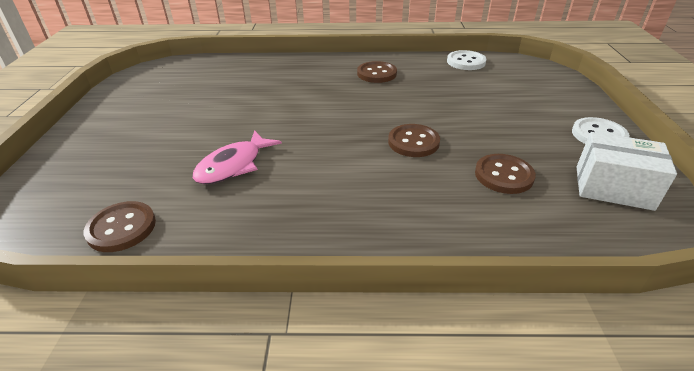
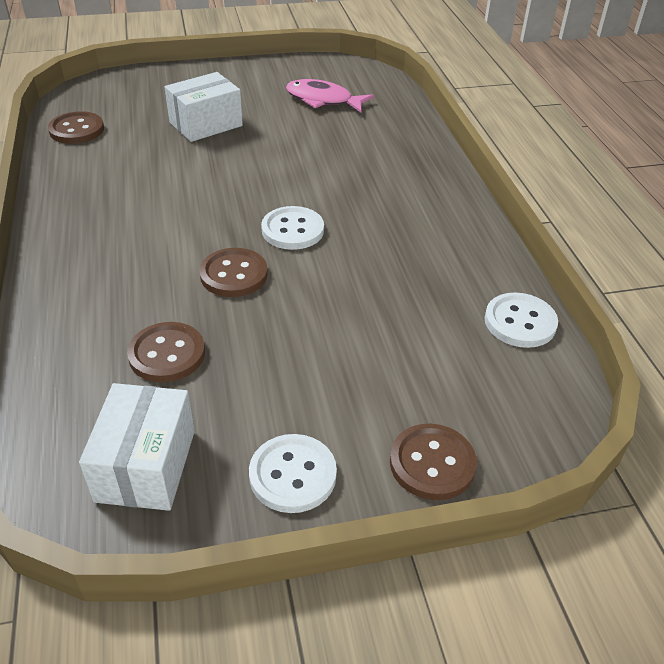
camera: 75 degrees right, 5 degrees up
pink fish [192,130,282,184] -> pink fish moved to [286,79,374,112]
brown button [357,61,397,83] -> brown button moved to [390,424,477,500]
none -> white box [165,72,243,142]
none -> white button [261,206,324,250]

